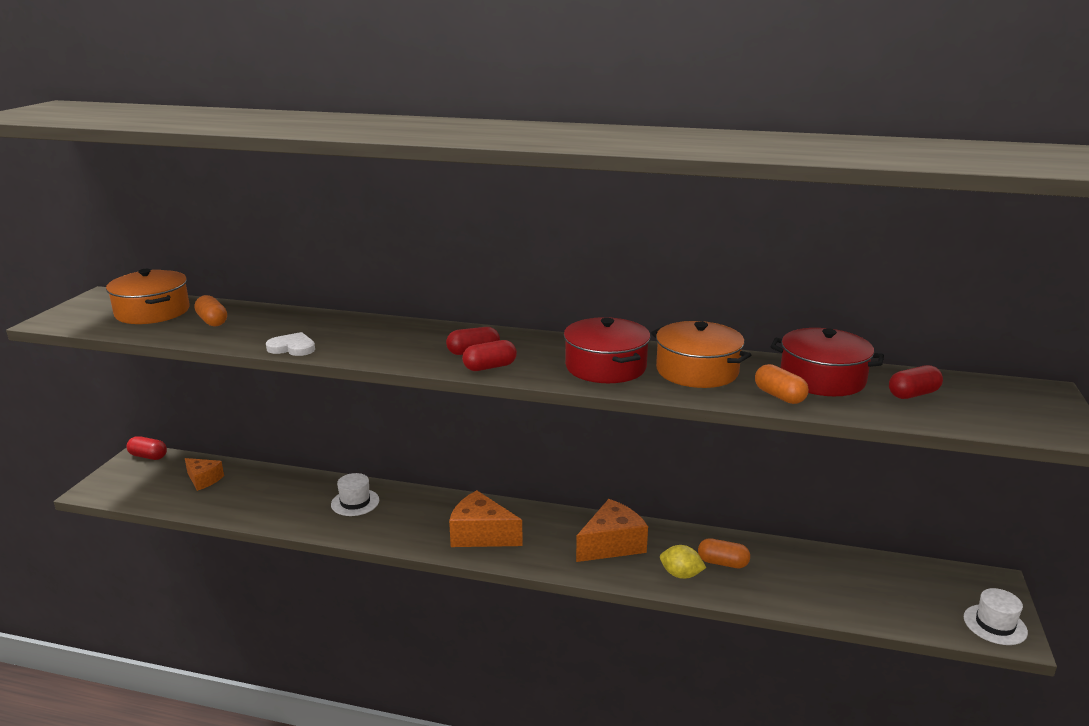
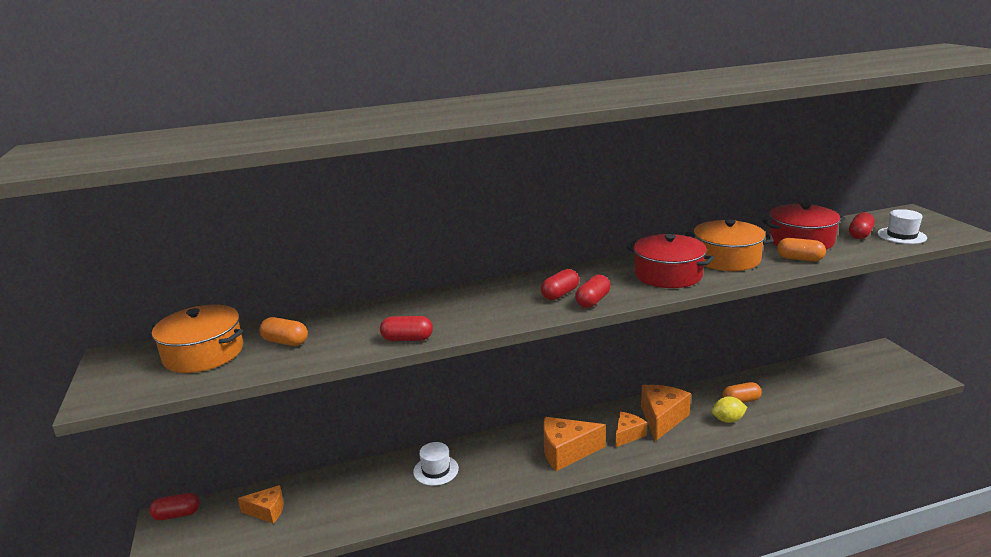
camera: 30 degrees left, 0 degrees up
white heart [266,332,315,356] -> red capsule [380,316,433,341]
white hat [964,588,1028,645] -> white hat moved to [877,209,927,244]
none -> orange cheese [615,412,647,447]

